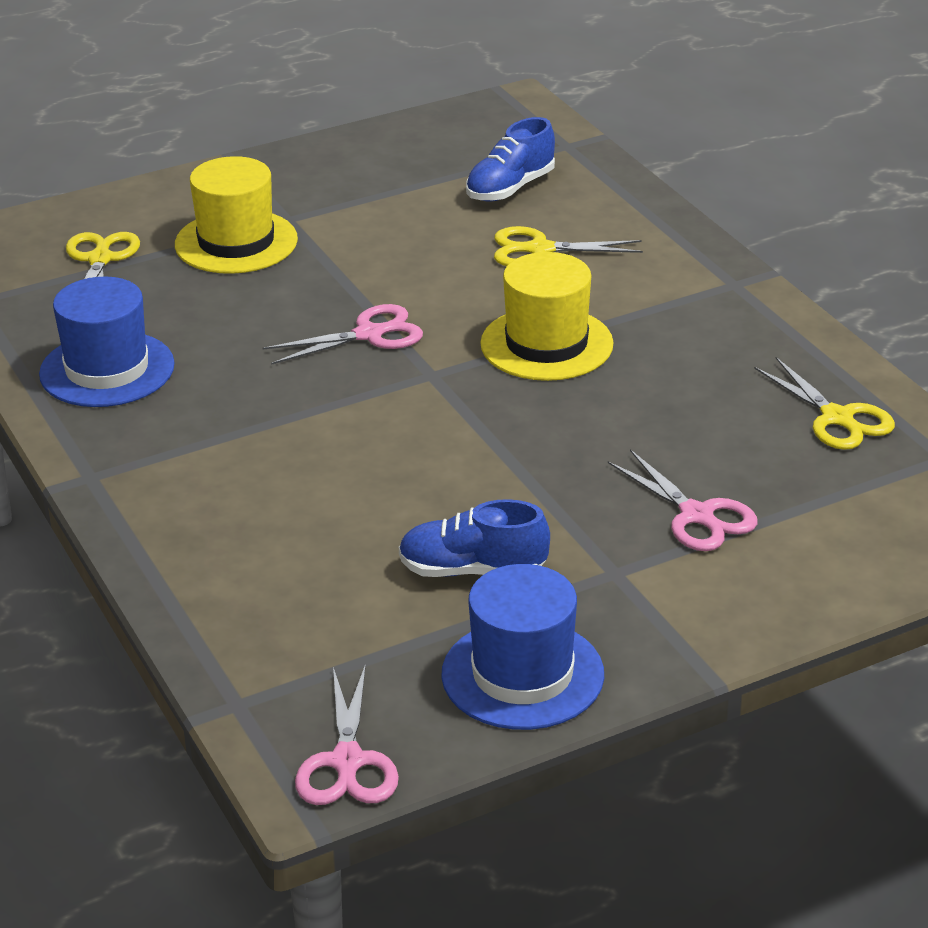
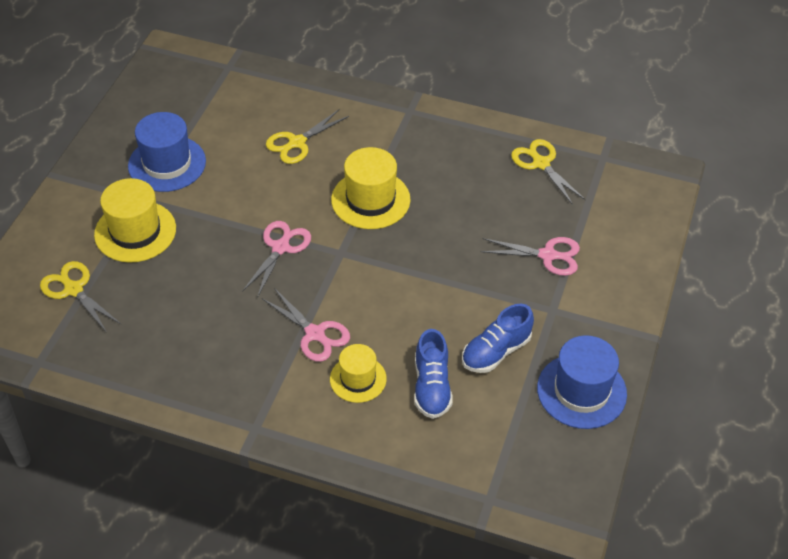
camera: 45 degrees left, 15 degrees up
blue hat [39,277,175,407] -> blue hat moved to [128,112,206,192]
pink scissors [295,664,399,805] -> pink scissors moved to [262,288,350,362]
blue shoe [466,117,555,202] -> blue shoe moved to [414,329,453,419]
yellow scissors [754,357,895,450] -> yellow scissors turned 135 degrees counterclockwise [511,139,586,205]
none -> yellow hat [330,344,387,403]

